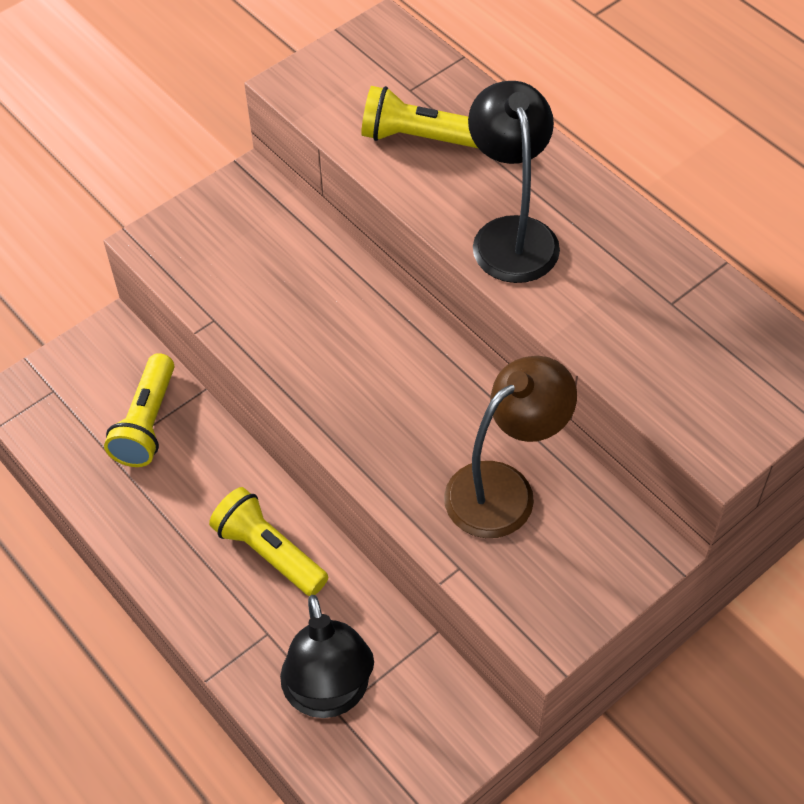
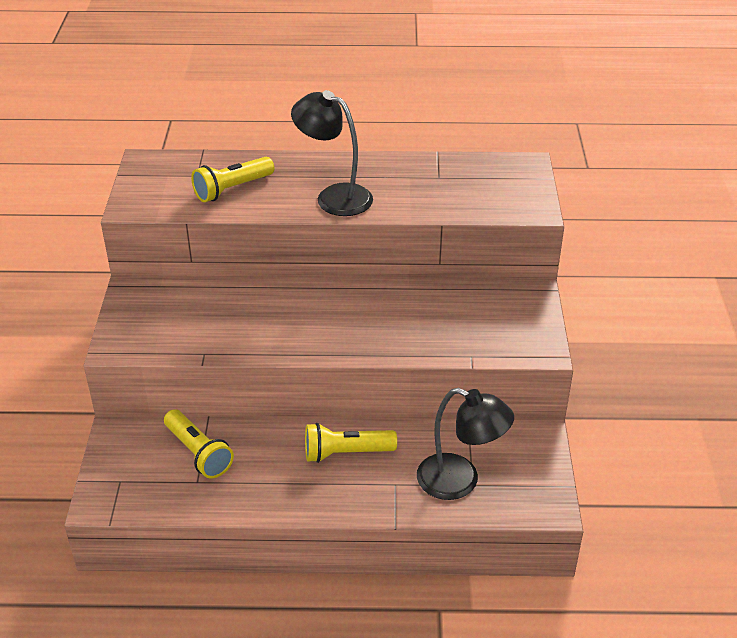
camera: 50 degrees left, 15 degrees down
brown lamp [444,356,577,538] -> none

